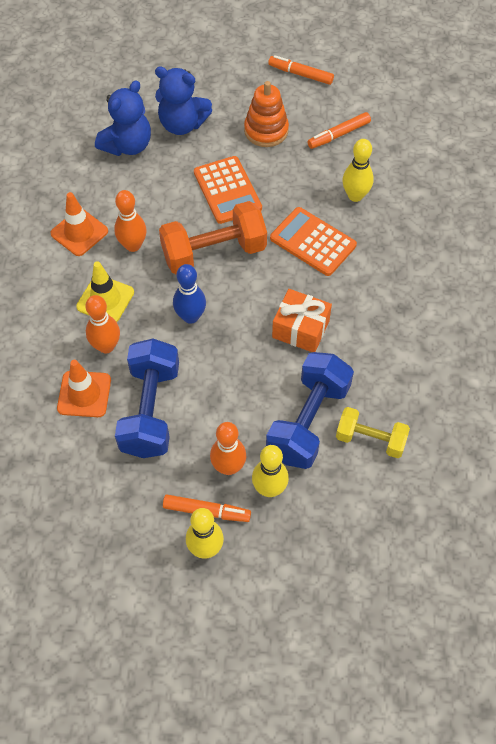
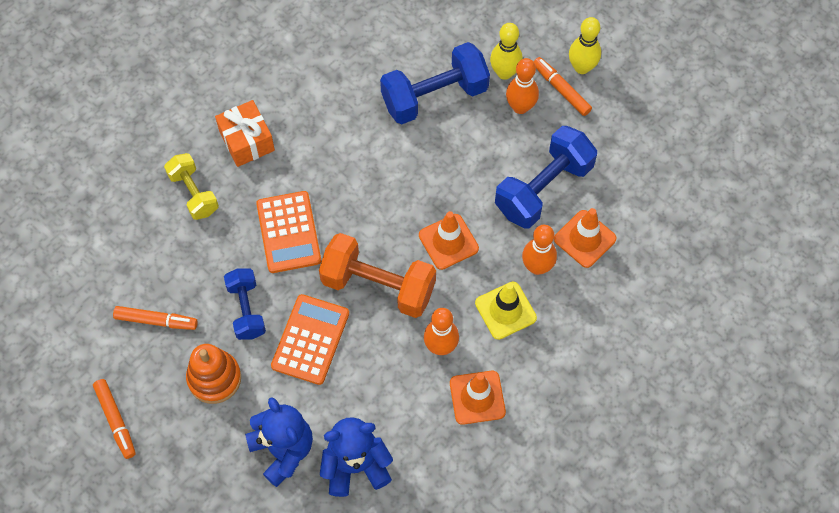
camera: 140 degrees left, 5 degrees up
blue bowling pin [173,264,206,324] -> orange traffic cone [419,211,479,270]
orange gift [272,289,332,352] -> orange gift moved to [215,100,275,167]
yellow dumbbell [336,407,410,458] -> yellow dumbbell moved to [164,153,219,220]
yellow bowling pin [342,139,374,202] -> none
none -> blue dumbbell [224,268,266,340]

